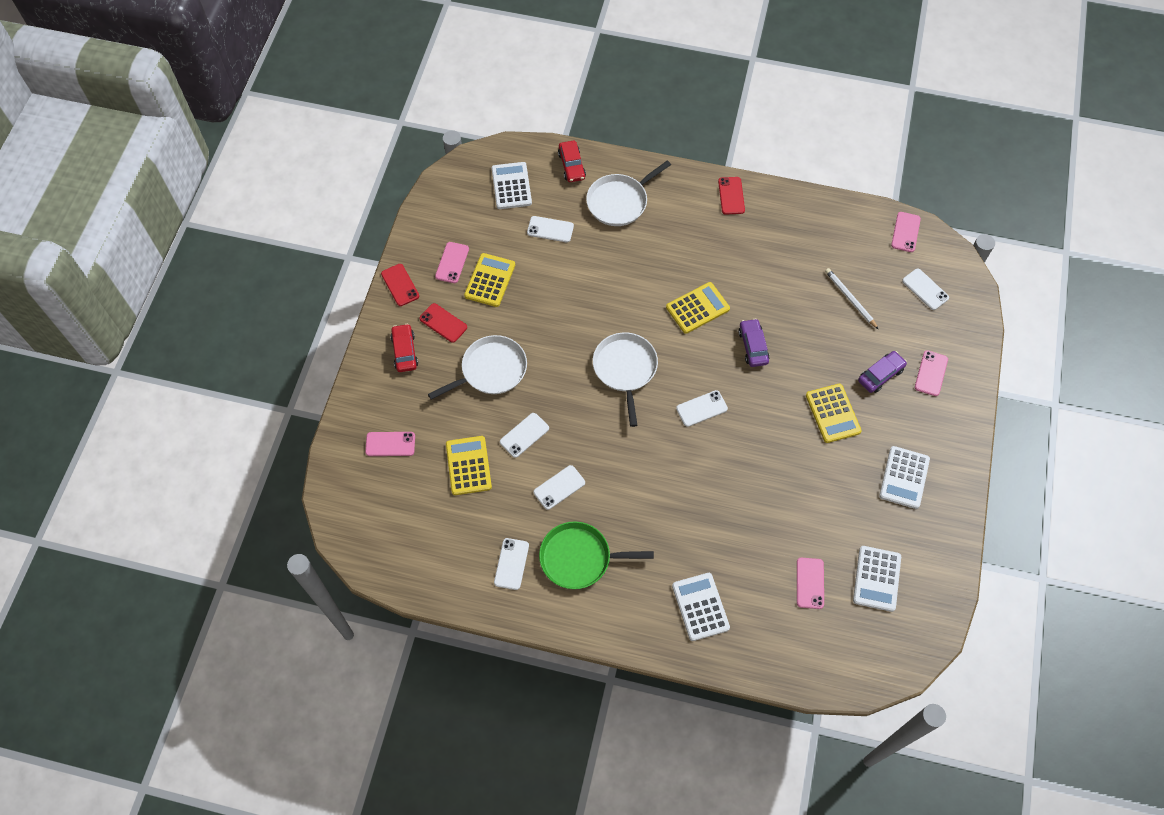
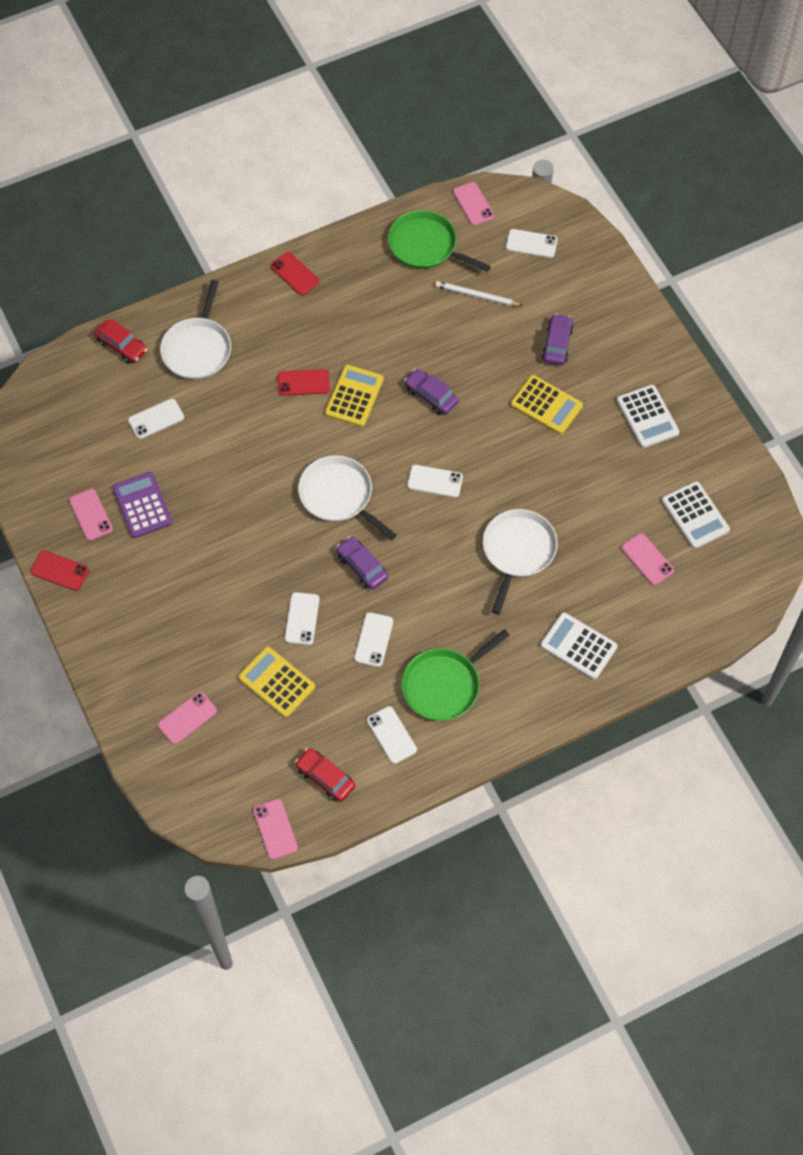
camera: 40 degrees left, 0 degrees up
red car [390,324,418,372] -> red car moved to [295,748,355,802]
red phone [419,303,467,343] -> red phone moved to [278,369,330,395]
white pan [428,335,527,400] -> white pan moved to [483,509,558,615]
yellow calculator [464,253,515,307] -> purple calculator [112,472,173,538]
white calculator [492,162,532,209] -> none
white phone [676,390,728,427] -> white phone turned 75 degrees clockwise [407,465,463,498]
pink phone [915,350,948,396] -> pink phone moved to [253,799,298,859]
none -> purple car [336,536,388,590]
none -> green pan [388,210,491,272]

